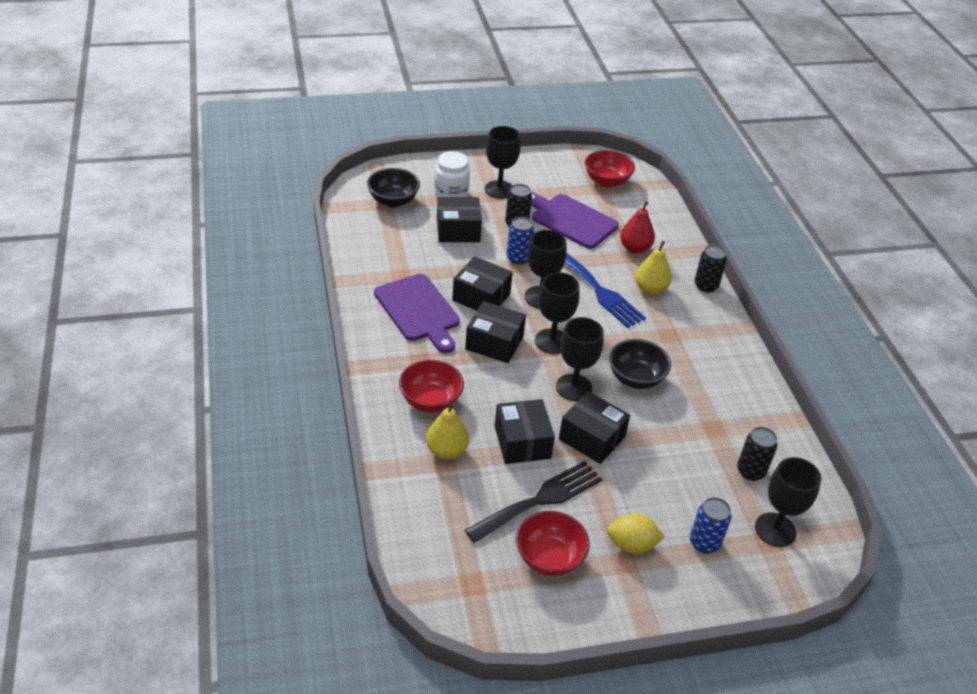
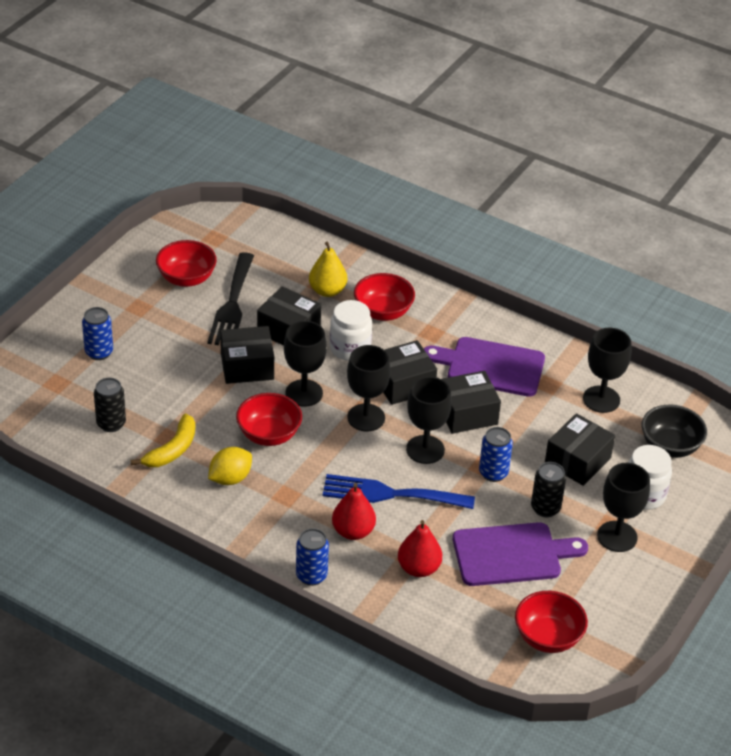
camera: 135 degrees right, 0 degrees up
yellow lemon [607,513,665,554] -> yellow lemon moved to [208,447,252,485]
black bowl [609,339,671,389] -> red bowl [236,393,302,446]
yellow pear [635,241,672,295] -> red pear [332,483,376,540]
black can [694,245,727,293] -> blue can [296,528,329,586]
black goblet [755,457,821,547] -> black goblet moved to [583,328,631,413]
none -> yellow banana [130,413,195,467]
none -> white jar [330,300,372,361]

